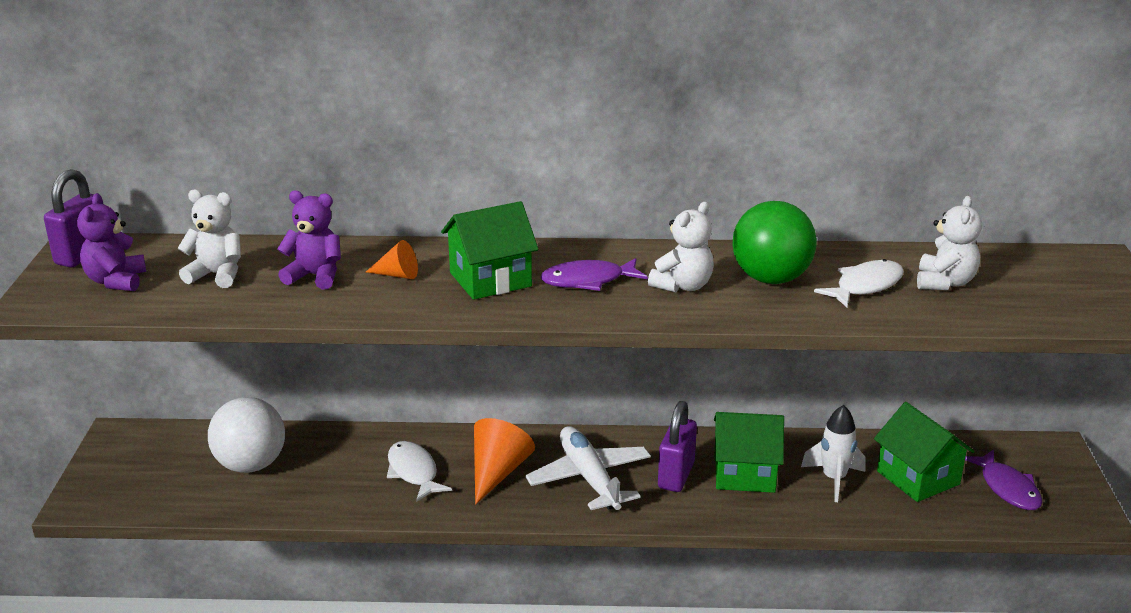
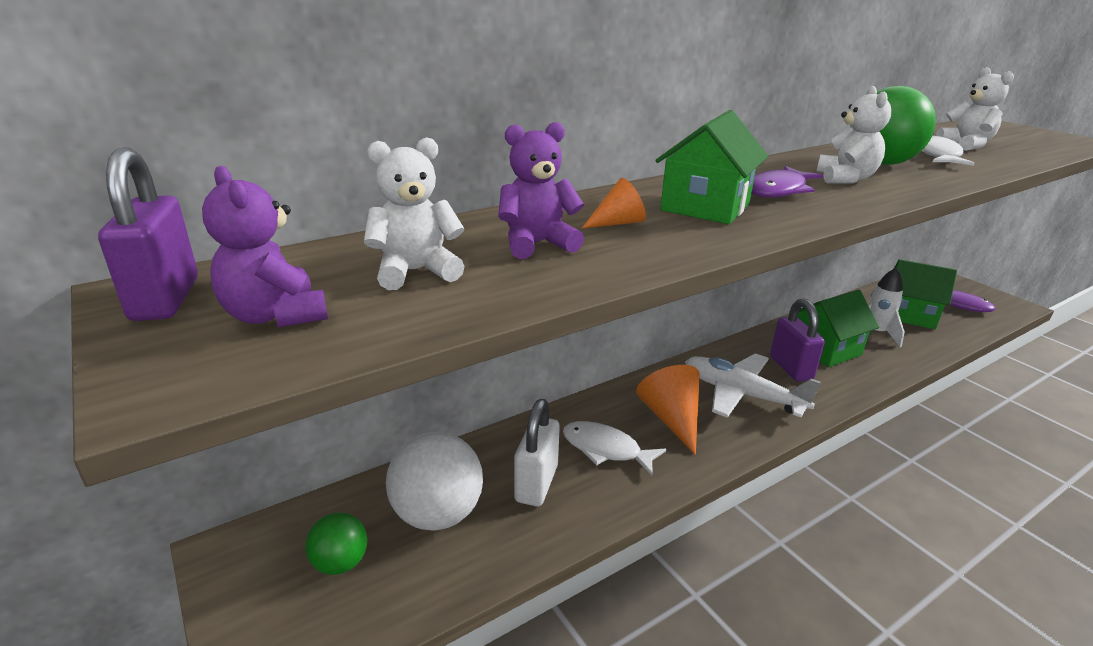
camera: 35 degrees left, 0 degrees up
none -> green ball [305,513,367,575]
none -> white padlock [514,399,560,506]

